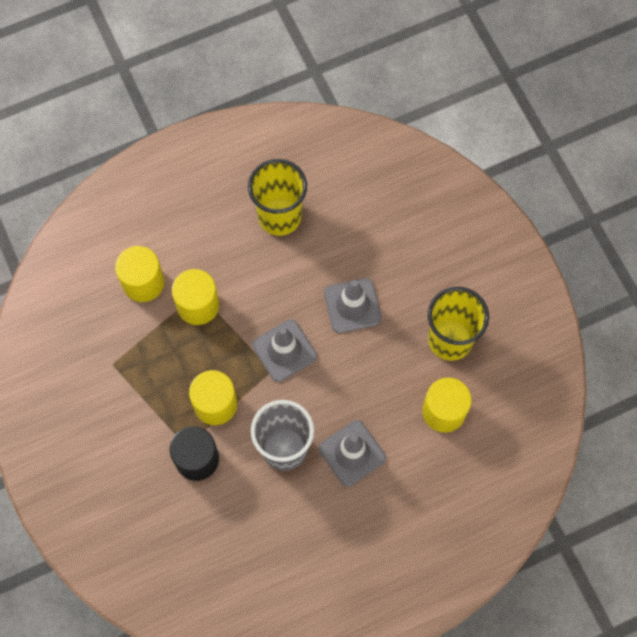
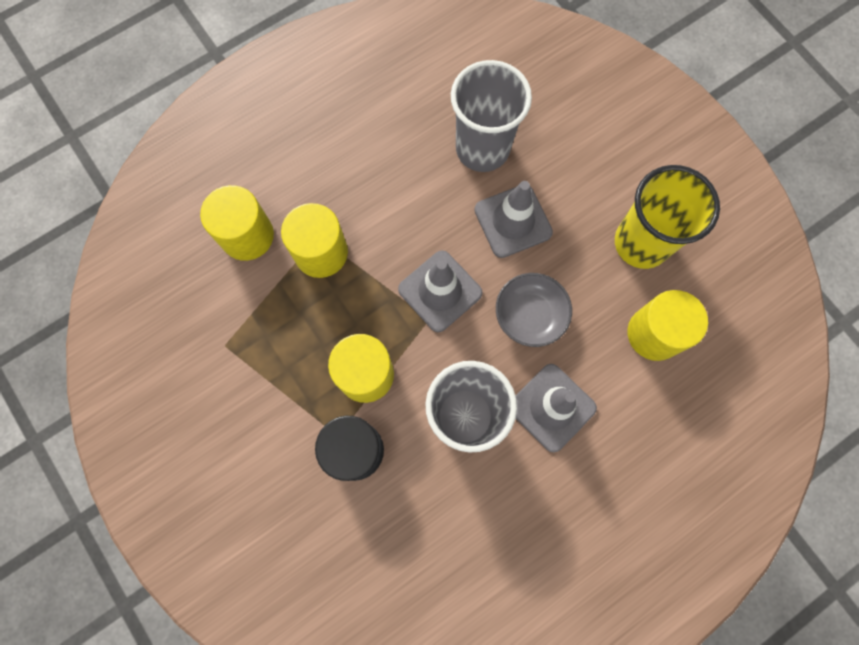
camera: 10 degrees left, 5 degrees up
yellow cup [248,159,307,236] -> none
none -> grey cup [451,60,532,172]
none -> grey bowl [496,273,572,347]

